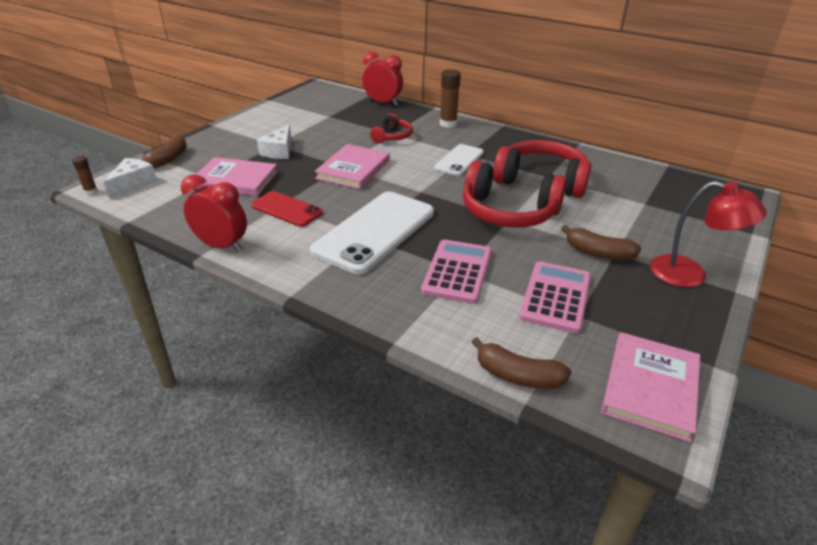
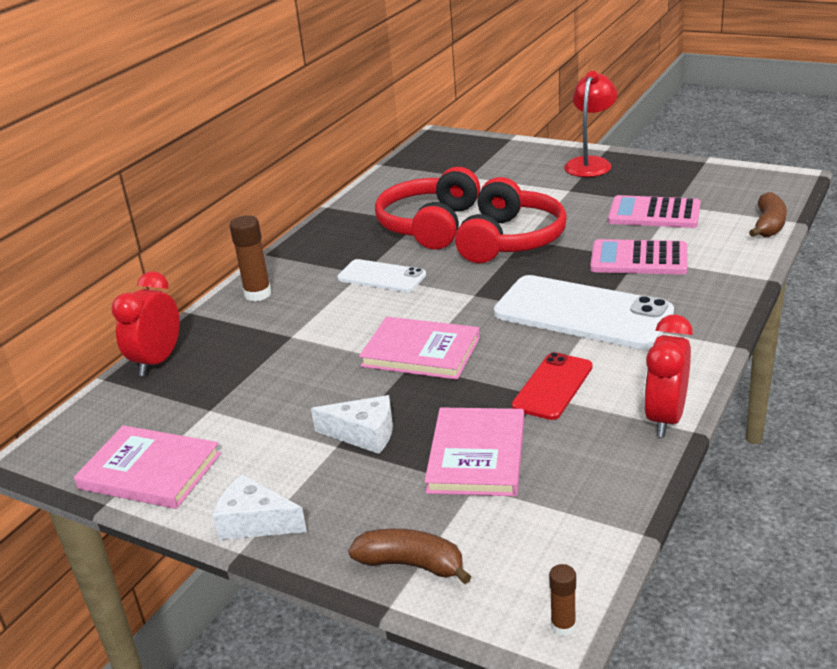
camera: 90 degrees left, 5 degrees down
white cheese [104,158,157,199] -> white cheese moved to [213,474,307,540]
red headphones [370,113,413,143] -> none
brown banana [561,225,641,260] -> none
pink book [601,332,700,442] -> pink book moved to [74,425,221,509]

